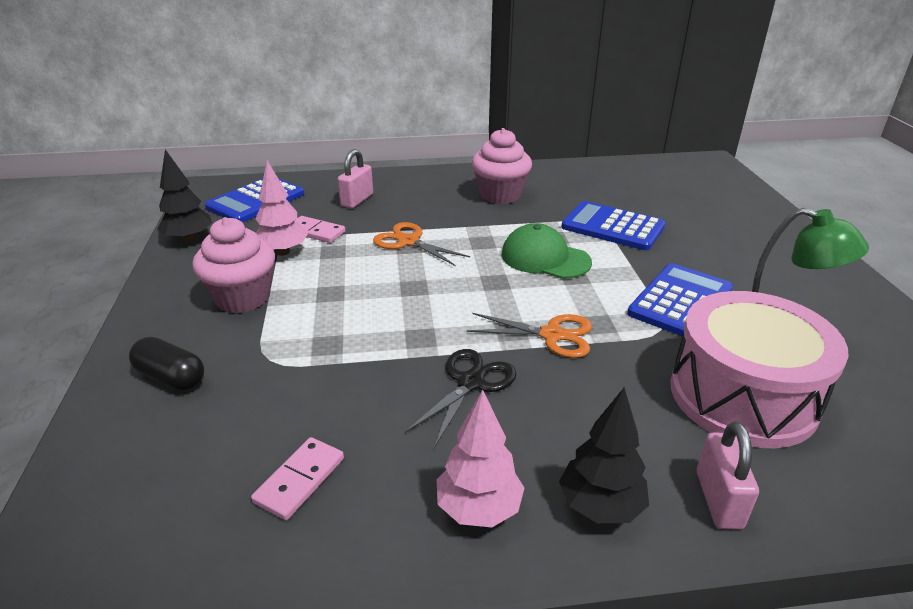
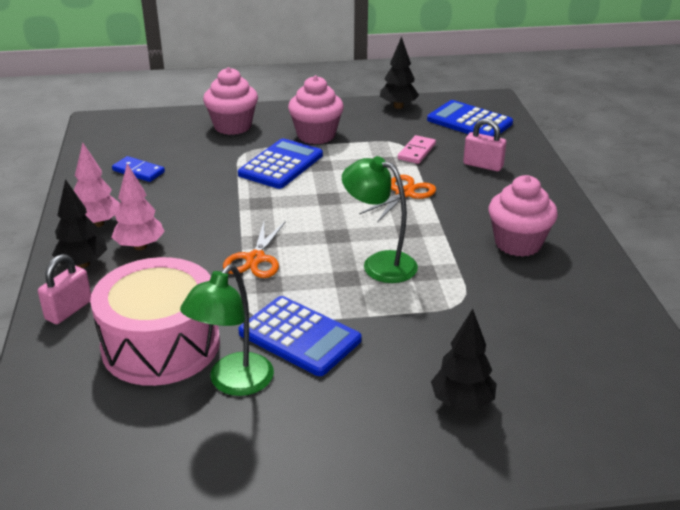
camera: 90 degrees right, 0 degrees up
black capsule [129,337,204,391] -> pink cupcake [203,67,258,135]
pink domino [251,437,344,520] -> blue domino [112,156,165,182]
pink tree [256,161,308,256] -> pink tree moved to [111,163,165,250]
black scissors [405,349,517,448] -> none
green cap [501,223,592,279] -> green lamp [342,156,418,283]
blue calculator [561,201,666,250] -> blue calculator moved to [238,138,323,189]
pink padlock [697,422,759,530] -> pink padlock turned 60 degrees counterclockwise [38,254,91,324]
none -> black tree [431,309,497,410]

